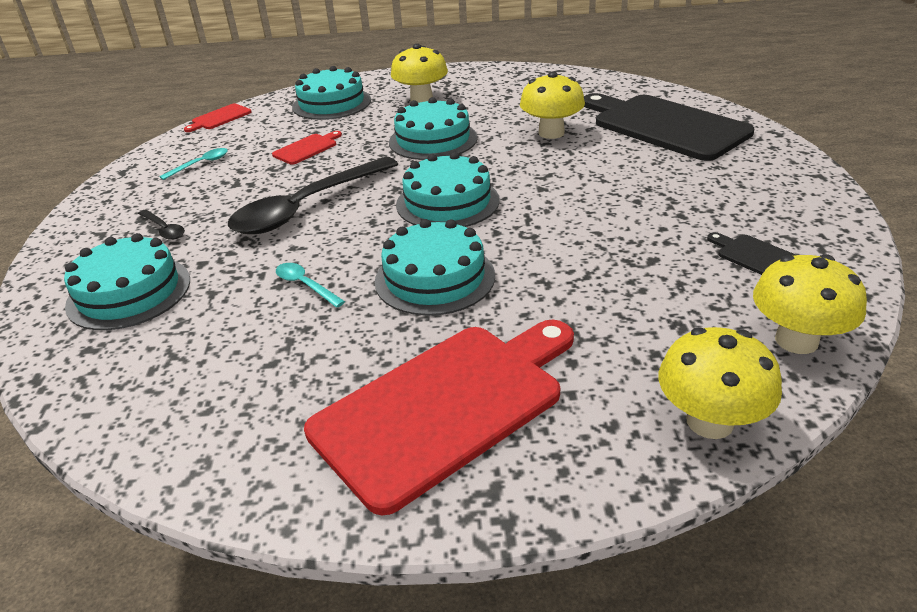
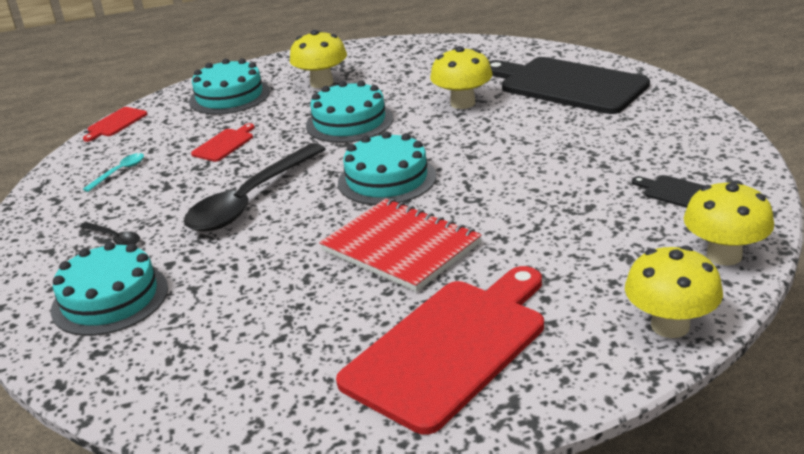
camera: 10 degrees left, 5 degrees down
turquoise spoon [276,263,345,307] -> none
turquoise cake [375,219,495,316] -> red notebook [319,199,482,292]

